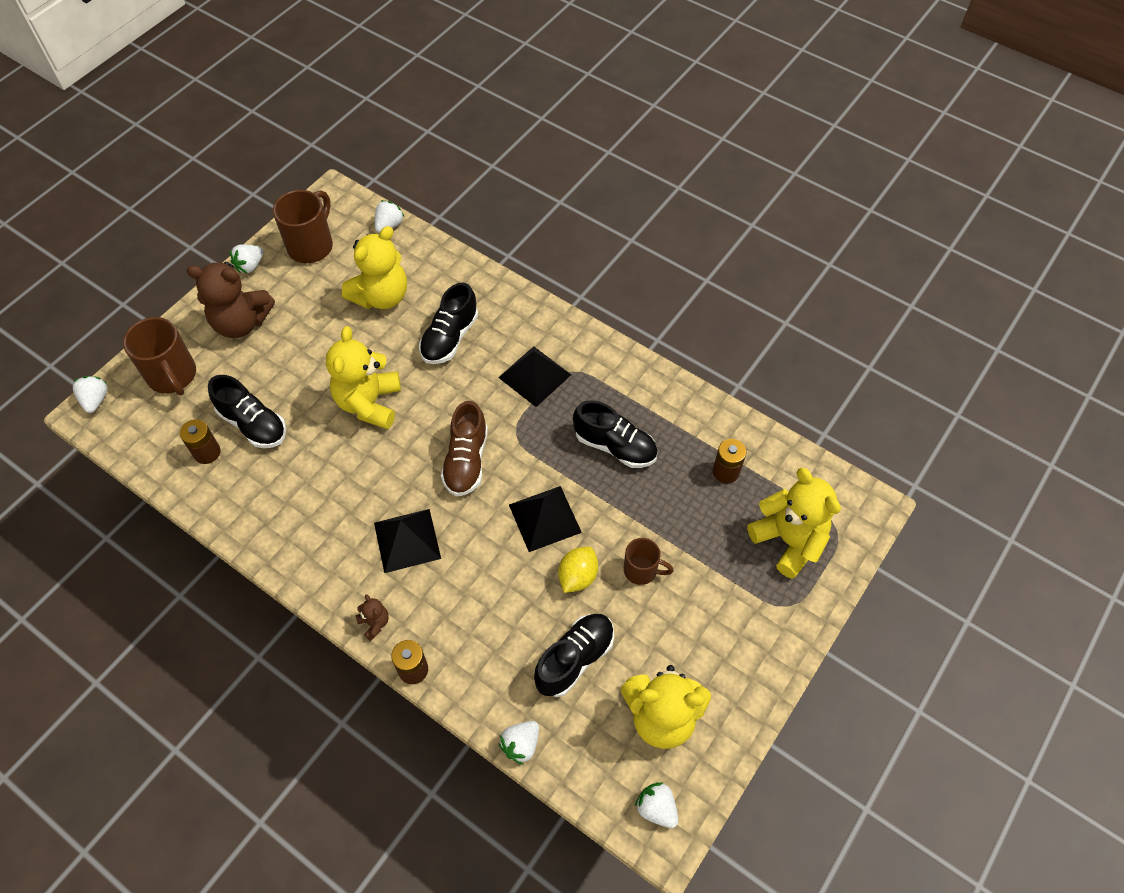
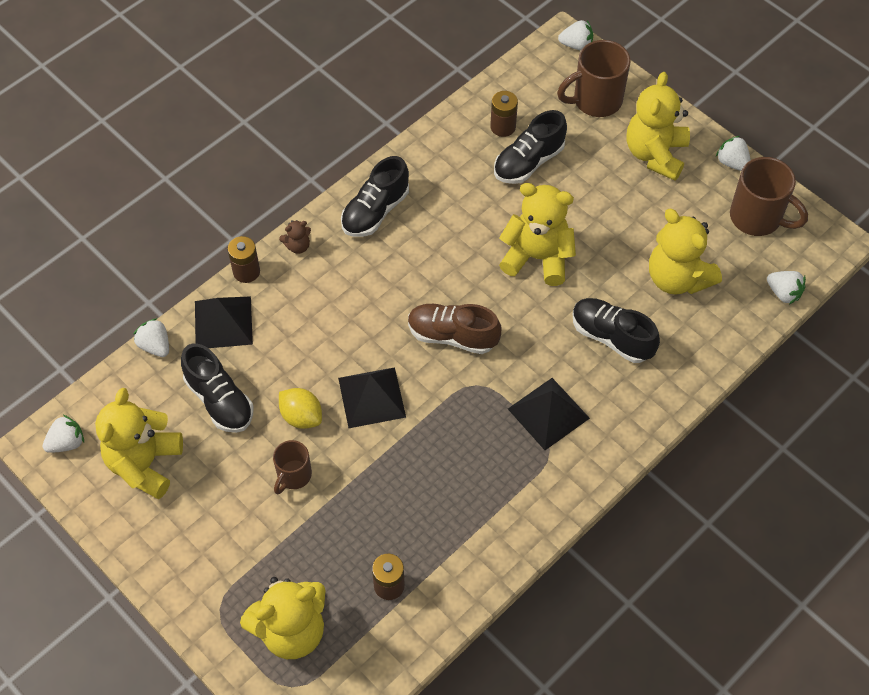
camera: 100 degrees right, 0 degrees up
brown teddy bear [186,262,275,338] -> yellow teddy bear [627,72,690,181]
black pyramid [374,509,441,573] -> black pyramid moved to [195,296,253,348]
black shoe [573,400,658,468] -> black shoe moved to [341,156,409,237]

